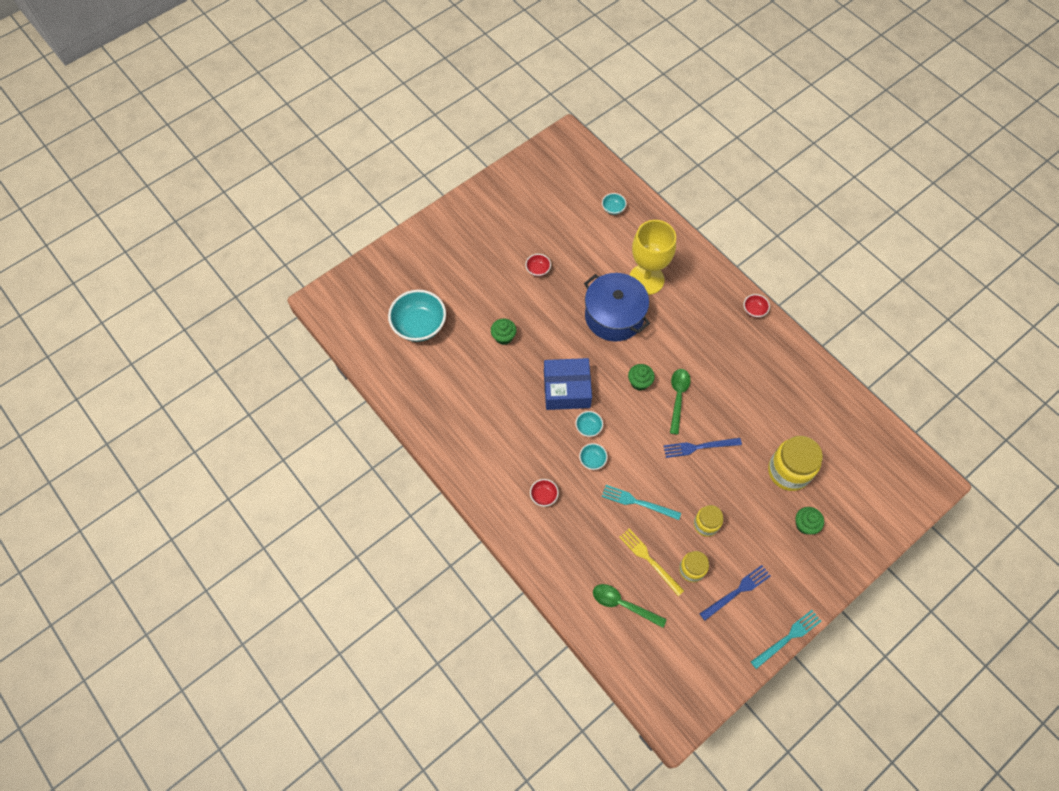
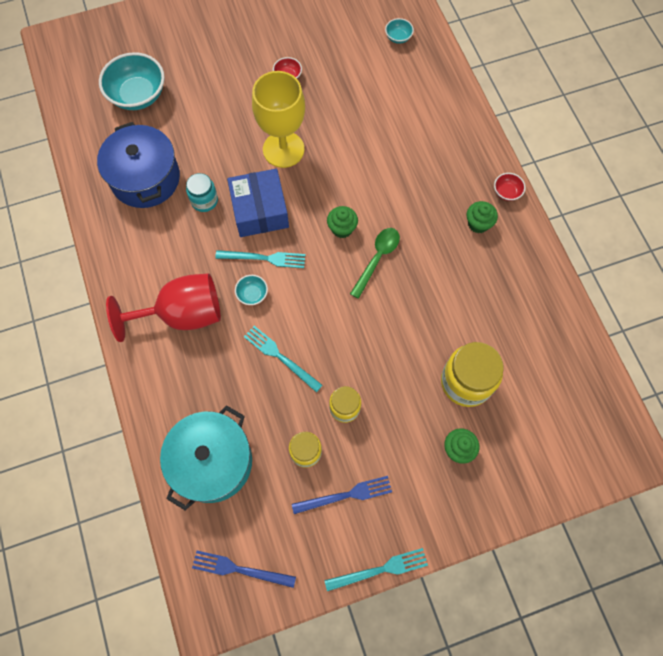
camera: 20 degrees right, 5 degrees up
green cupcake [491,318,517,345] -> green cupcake moved to [467,201,498,233]
red bowl [530,479,559,506] -> red goblet [106,273,221,342]
blue box [544,358,592,410] -> blue box turned 60 degrees clockwise [227,169,289,237]
turquoise bowl [575,411,603,437] -> turquoise fork [215,250,305,268]
blue pot [584,273,650,342] -> blue pot moved to [97,122,180,208]
green spoon [593,584,667,628] -> turquoise pot [160,405,252,510]
yellow fork [619,529,684,596] -> none
yellow goblet [630,220,676,295] -> yellow goblet moved to [252,71,305,168]
blue fork [663,438,742,458] -> blue fork moved to [192,551,296,588]
none -> turquoise jar [186,173,218,212]

